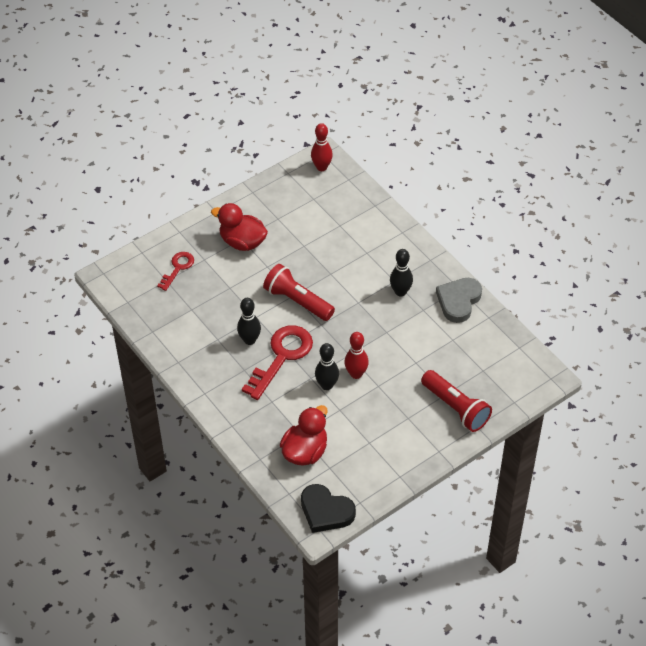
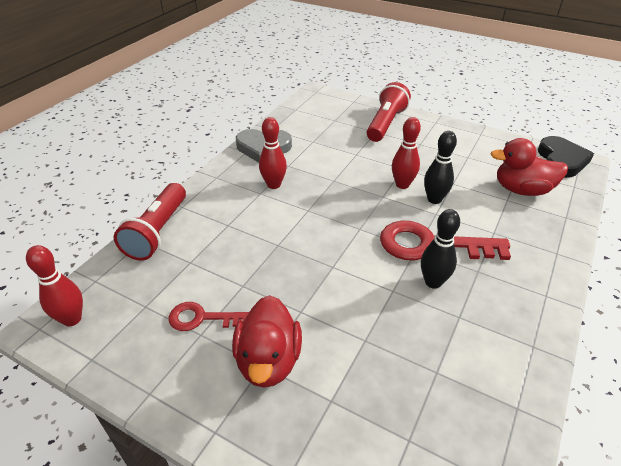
camera: 115 degrees left, 10 degrees down
red key [157,252,194,291] -> red key moved to [168,302,249,331]
red flashlight [263,264,335,321] -> red flashlight moved to [114,183,186,261]
black bowling pin [390,249,413,297] -> red bowling pin [259,117,287,189]

